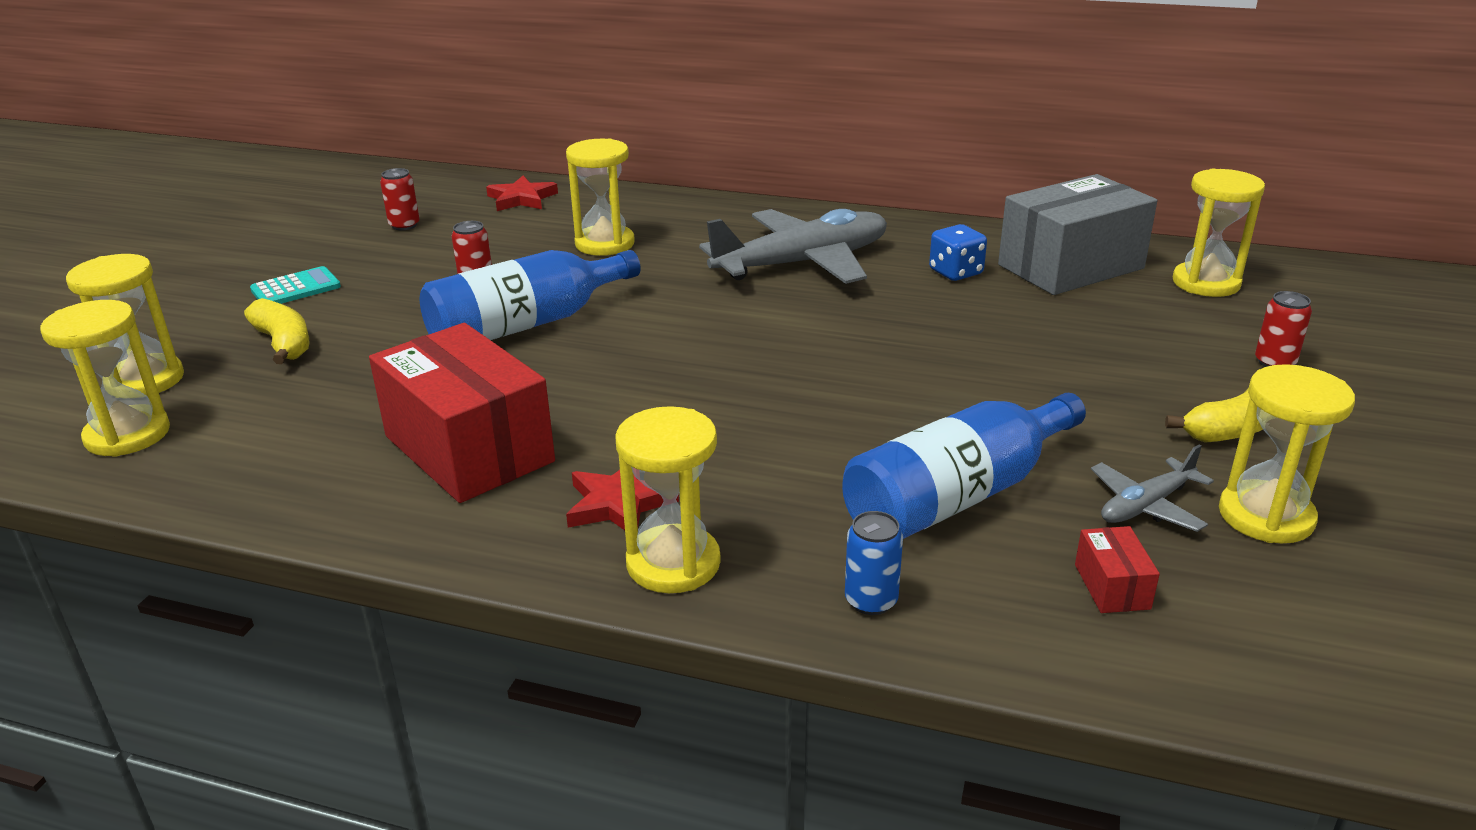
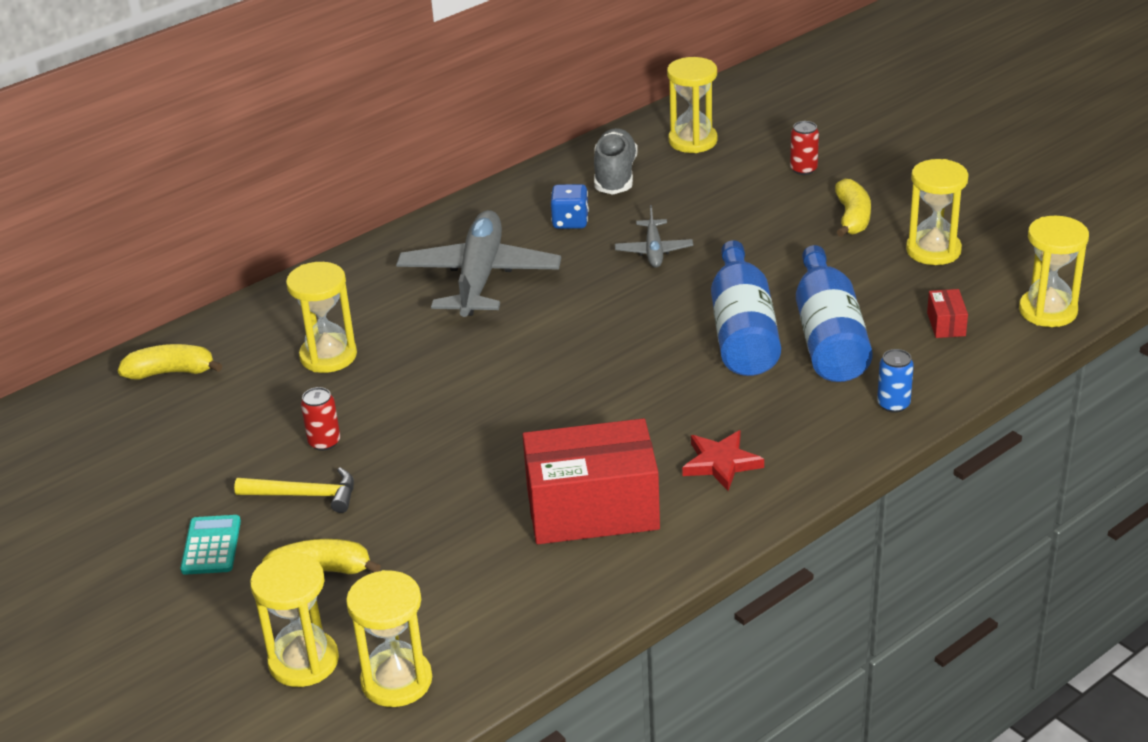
camera: 55 degrees left, 5 degrees up
red can [380,168,420,230] -> none
blue bottle [420,250,641,340] -> blue bottle moved to [711,240,781,376]
red star [486,176,558,211] -> yellow banana [118,344,222,379]
yellow hourglass [616,406,721,593] -> yellow hourglass moved to [1019,216,1089,327]
grey box [998,174,1157,295] -> grey shoe [594,128,638,195]
red box [1075,526,1160,613] -> red box turned 60 degrees clockwise [927,289,968,338]
grey plane [1091,445,1214,532] -> grey plane moved to [615,205,693,268]
none -> yellow hammer [234,468,354,513]

